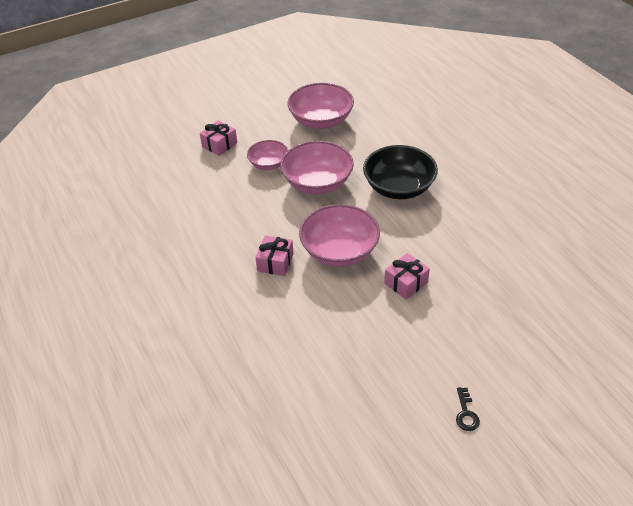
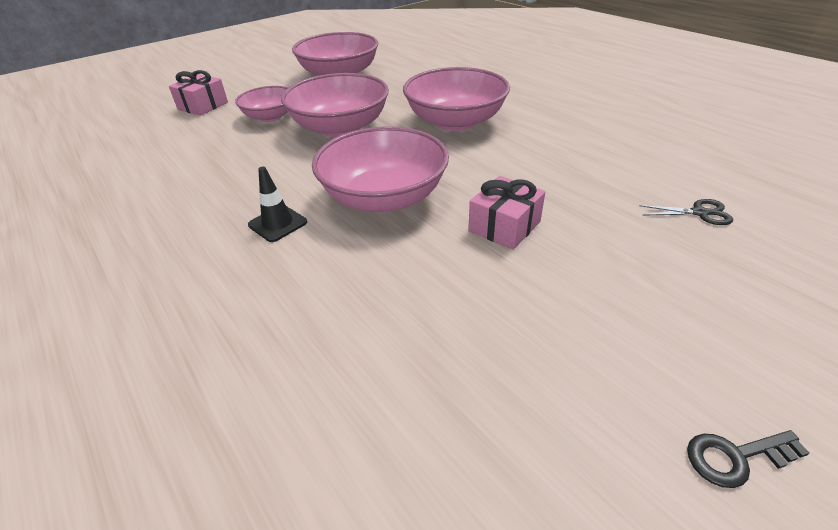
camera: 10 degrees left, 5 degrees down
pink gift [255,235,294,276] -> black traffic cone [248,167,307,242]
black bowl [363,145,438,199] -> pink bowl [403,67,510,131]
black key [456,387,480,431] -> black key turned 90 degrees clockwise [687,430,809,488]
none -> black scissors [639,199,733,225]

